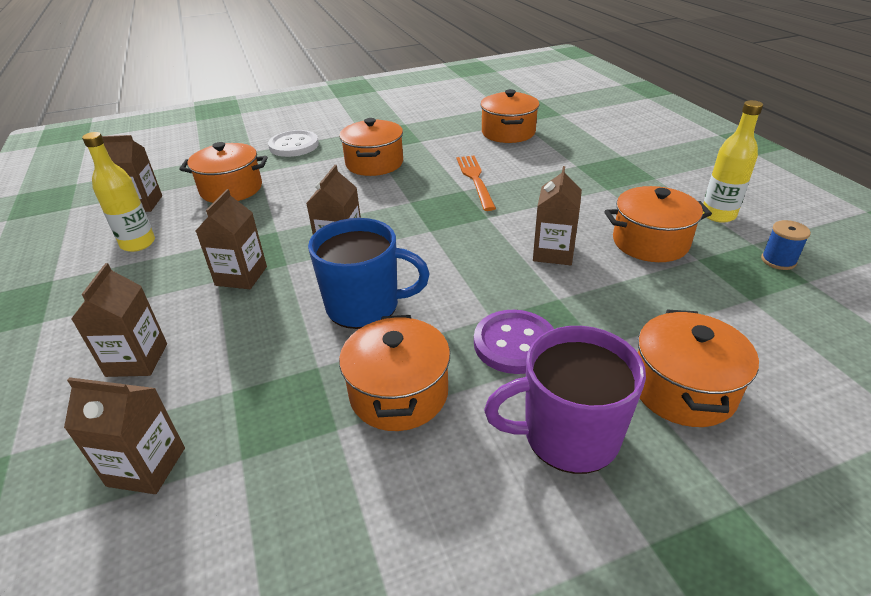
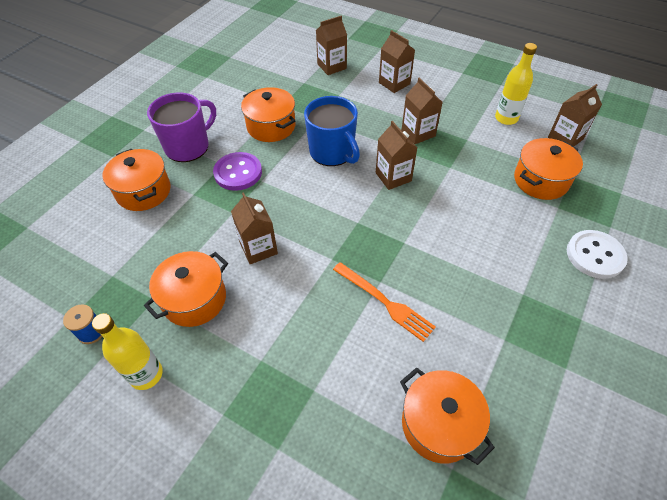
camera: 140 degrees right, 15 degrees up
blue mug [308,218,430,329] -> blue mug turned 90 degrees counterclockwise [304,96,360,166]
orange pot [339,118,403,176] -> none

